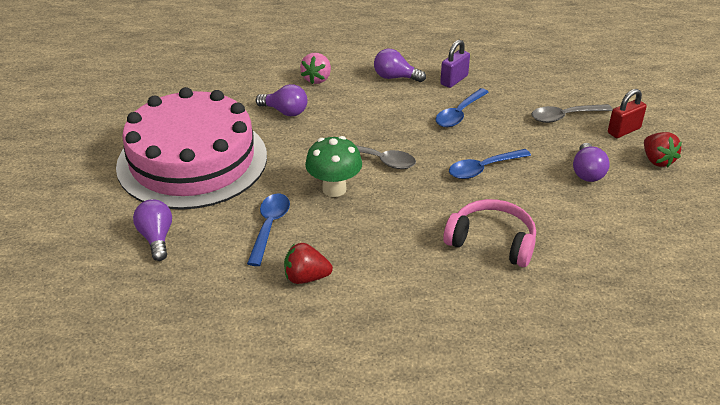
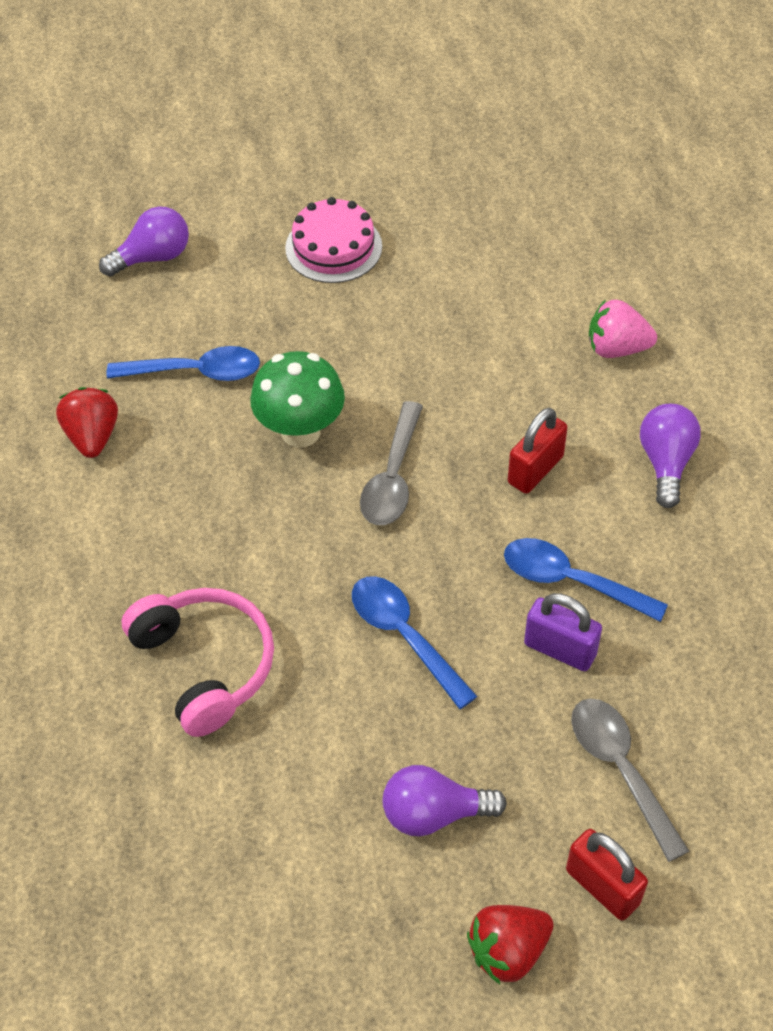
camera: 80 degrees right, 15 degrees up
pink cake [116,87,267,210] -> pink cake [285,197,382,283], size x0.42
purple light bulb [256,84,307,116] -> none
purple padlock [440,40,470,88] -> purple padlock moved to [524,593,602,671]
pink headphones [443,199,536,267] -> pink headphones turned 45 degrees counterclockwise [121,588,274,737]
none -> red padlock [508,408,568,494]

